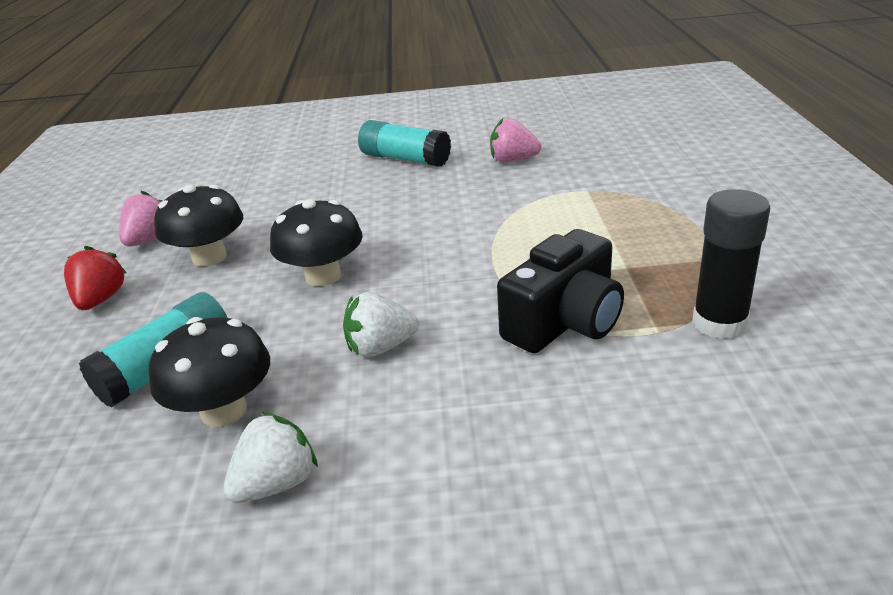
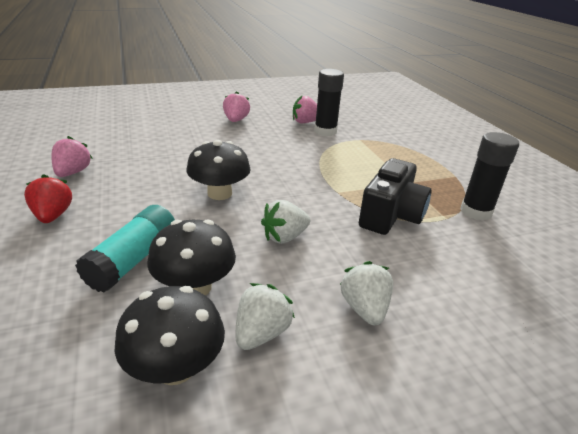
camera: 20 degrees left, 0 degrees up
black mushroom [154,184,243,266] -> black mushroom moved to [115,286,225,385]
turquoise glue stick [358,120,451,167] -> pink strawberry [223,91,250,122]
none -> black glue stick [314,69,344,136]
none -> white strawberry [340,261,393,325]

